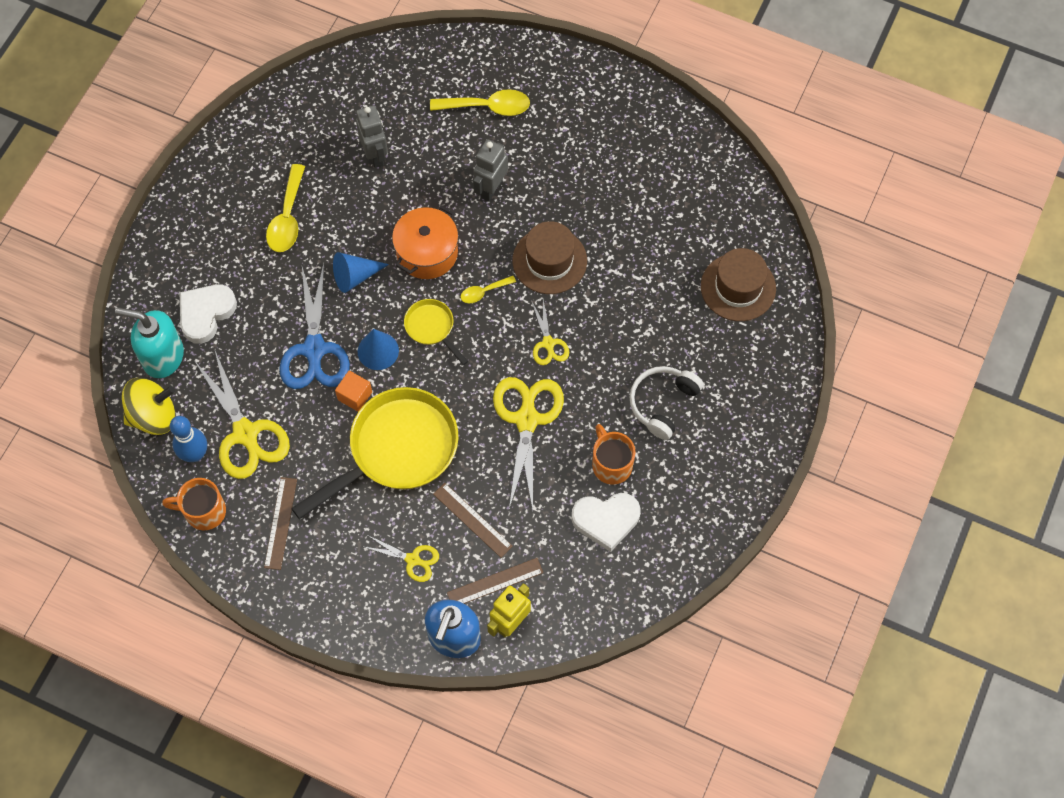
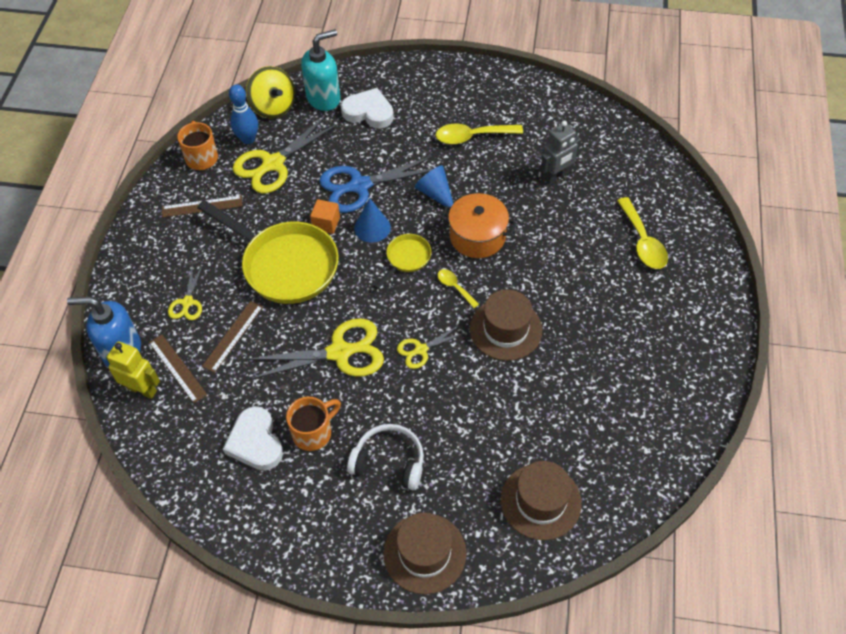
camera: 75 degrees right, 10 degrees down
turquoise soap dispenser [115,307,184,378] -> turquoise soap dispenser turned 60 degrees clockwise [301,29,340,111]
grey robot [473,139,508,201] -> none
none -> brown hat [383,512,466,594]

